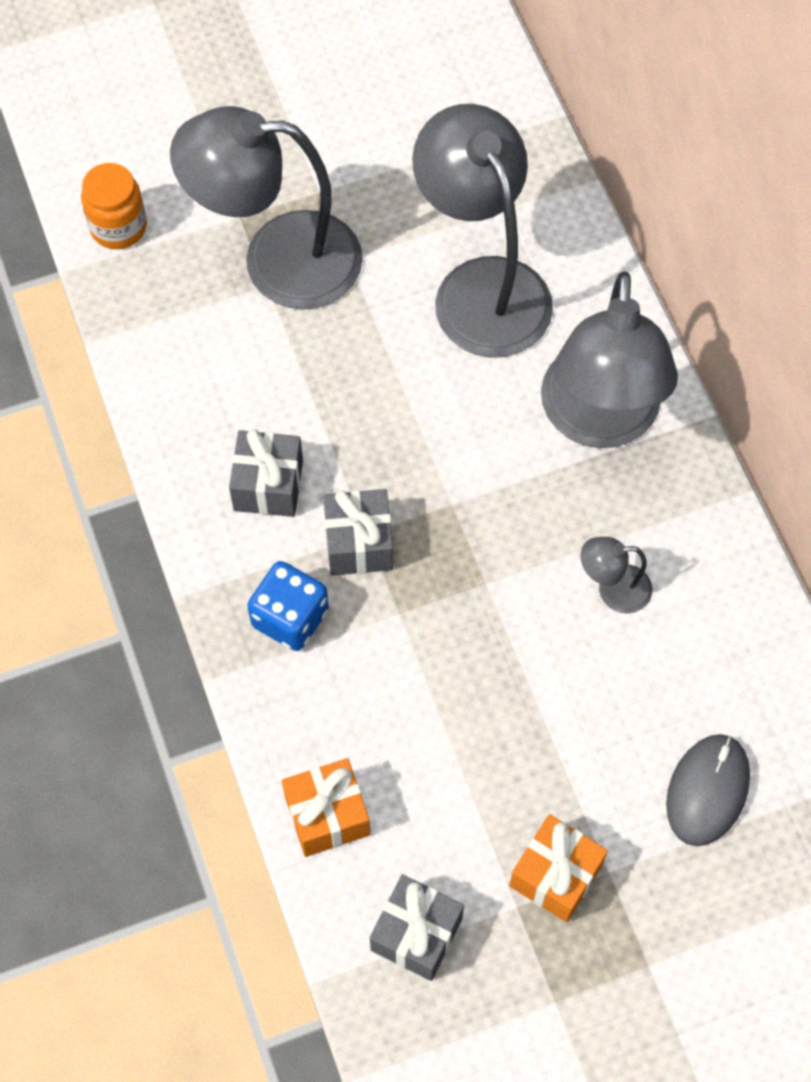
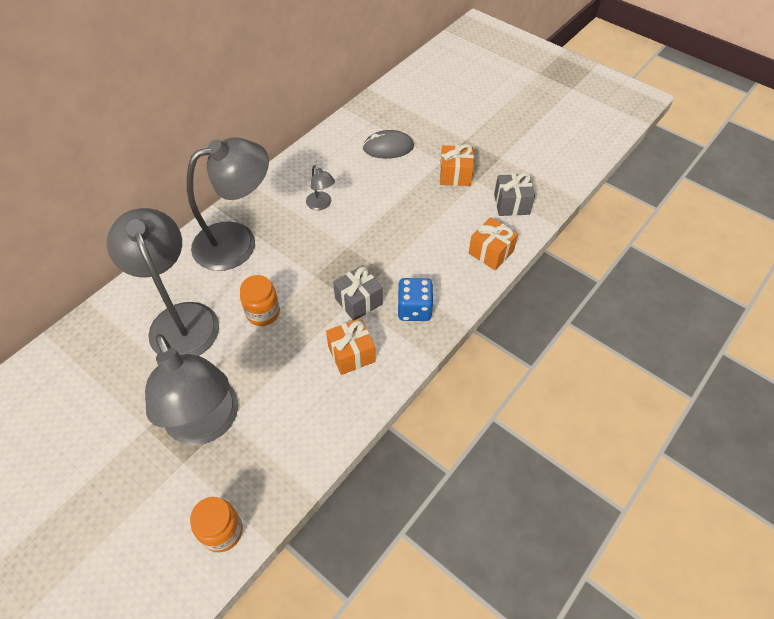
camera: 120 degrees left, 10 degrees down
grey gift [229,429,303,517] -> orange gift [326,318,376,375]
grey lamp [412,104,553,358] -> grey lamp turned 120 degrees clockwise [107,208,219,356]
none -> orange jar [240,275,280,326]

